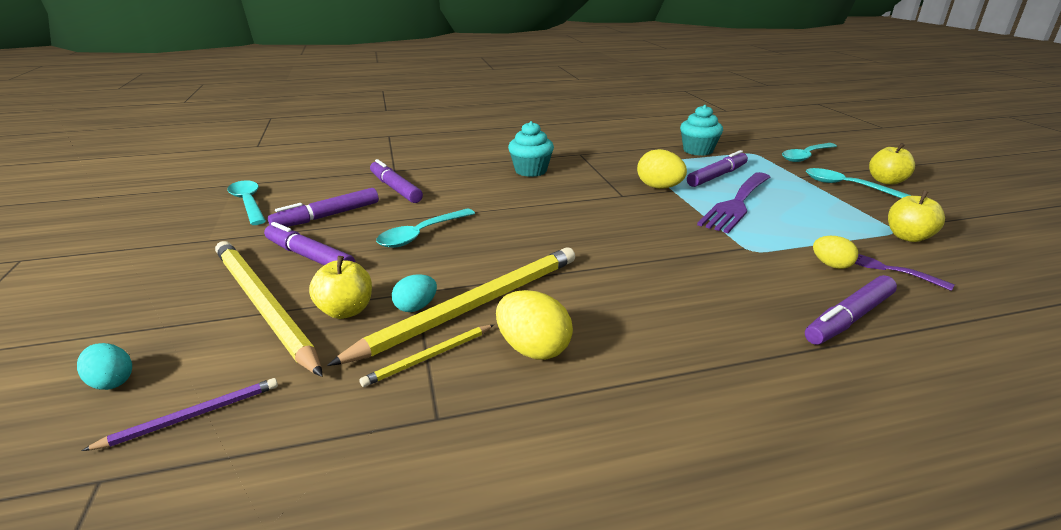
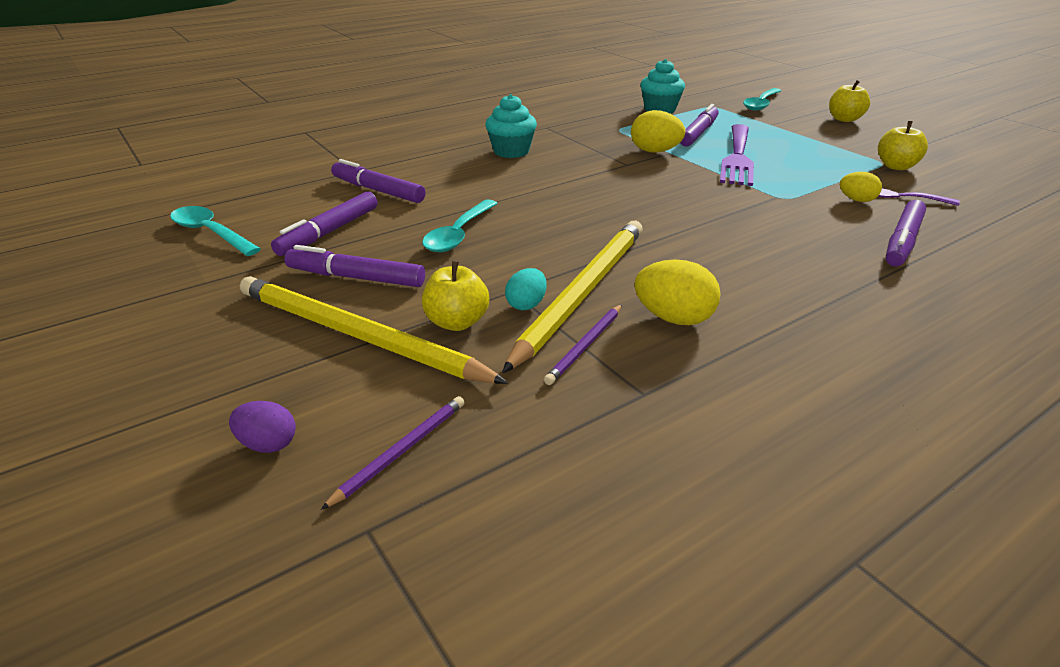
camera: 20 degrees left, 5 degrees up
turquoise egg [77,343,132,390] -> purple egg [229,401,296,453]
yellow pencil [359,325,494,387] -> purple pencil [544,304,622,385]
turquoise spoon [806,168,912,198] -> none

